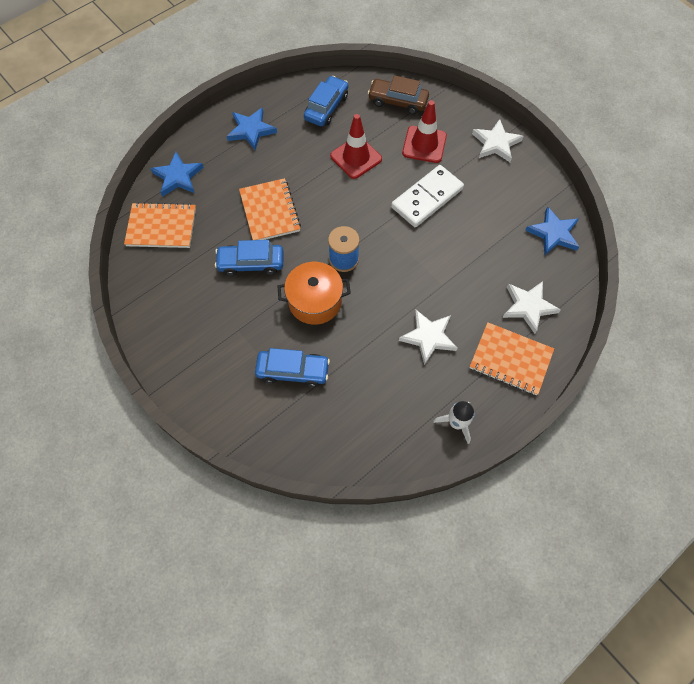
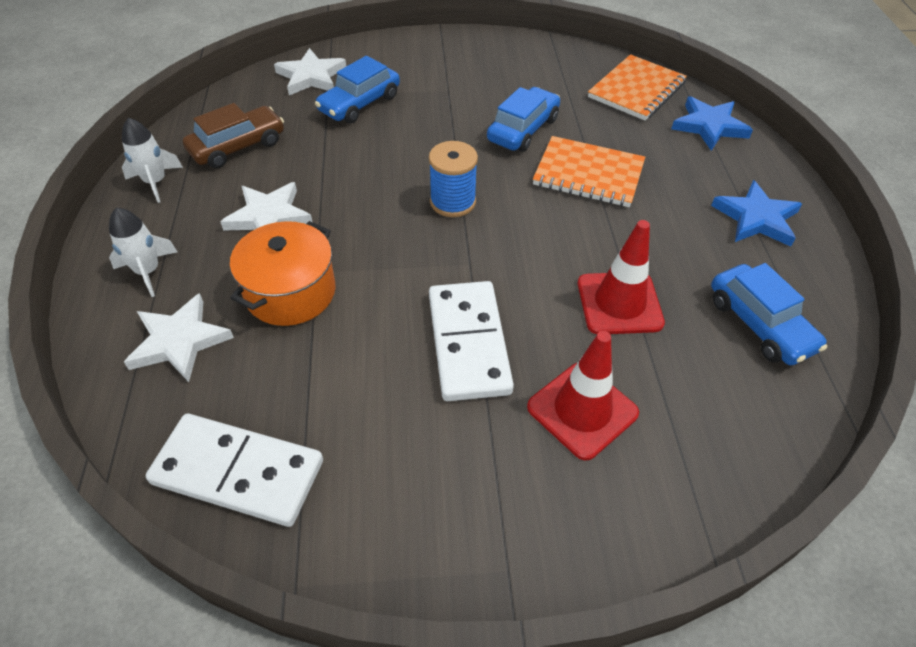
camera: 125 degrees right, 15 degrees down
orange pot [278,262,351,325] -> orange pot moved to [230,221,336,326]
brown car [368,75,429,115] -> brown car moved to [183,103,284,168]
orange notebook [470,322,554,395] -> white rocket [109,208,178,297]
white star [472,119,524,162] -> white star moved to [274,48,346,95]
blue star [525,206,579,256] -> white domino [146,414,323,527]

